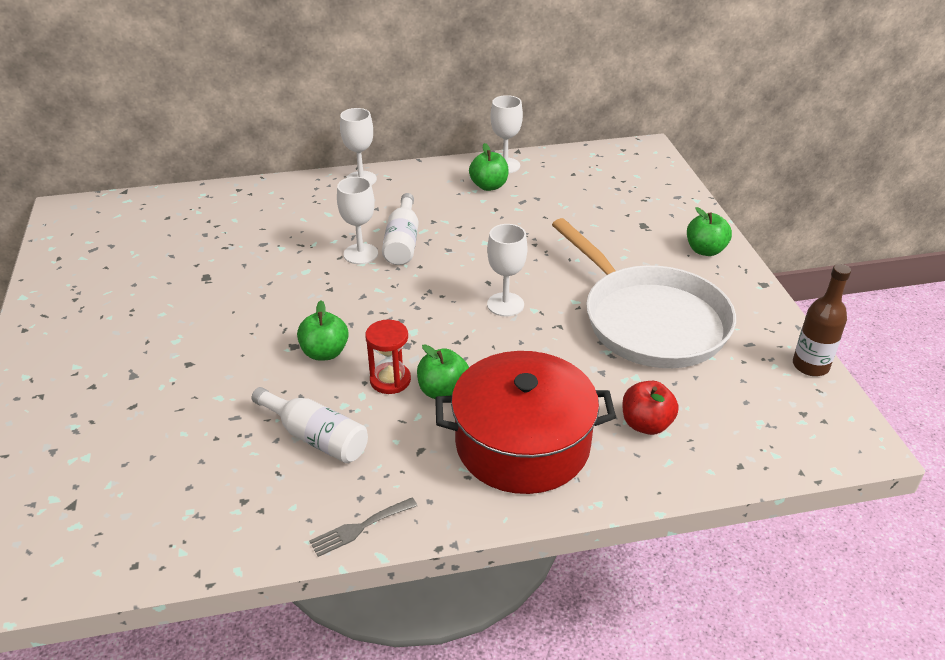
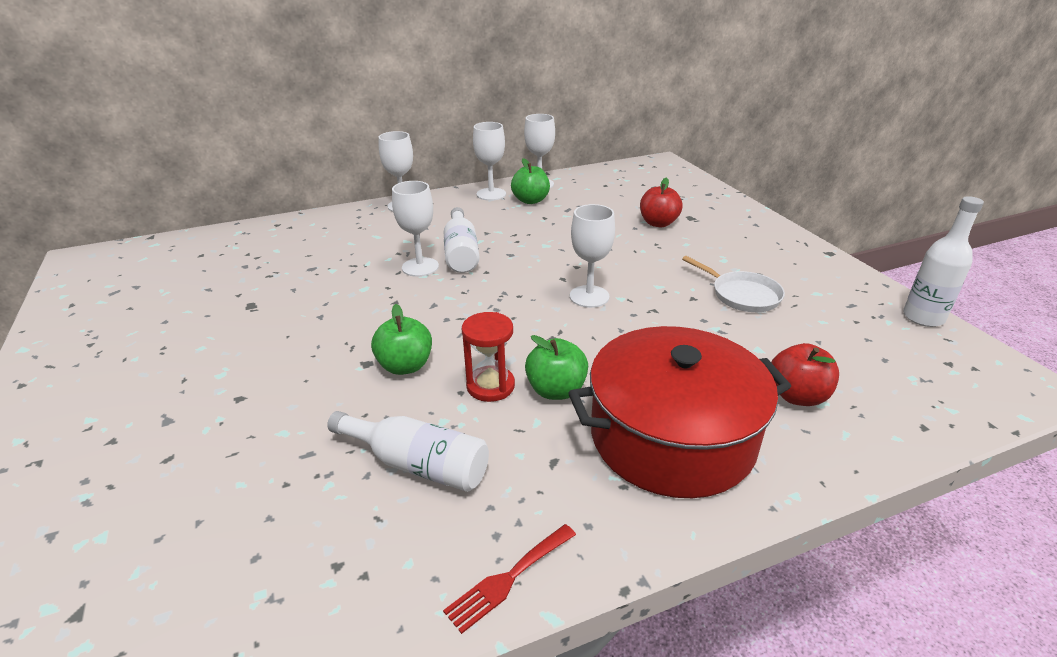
camera: 10 degrees left, 5 degrees down
grey fork [309,498,417,557] -> red fork [443,524,576,634]
white pan [552,218,736,368] -> white pan [682,256,785,312], size x0.44
green apple [687,207,732,256] -> none
brown bottle [793,264,851,376] -> white bottle [903,196,984,327]
none -> white goblet [473,122,506,201]
none -> red apple [640,177,683,227]

